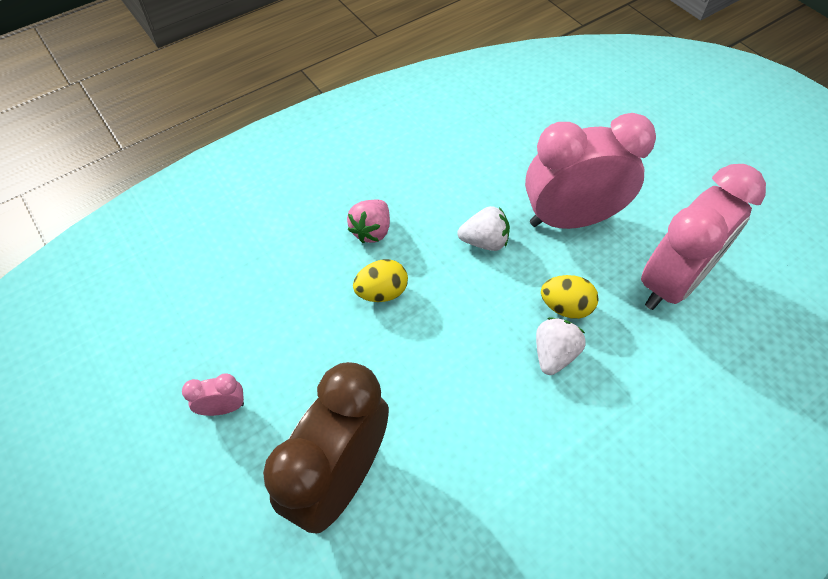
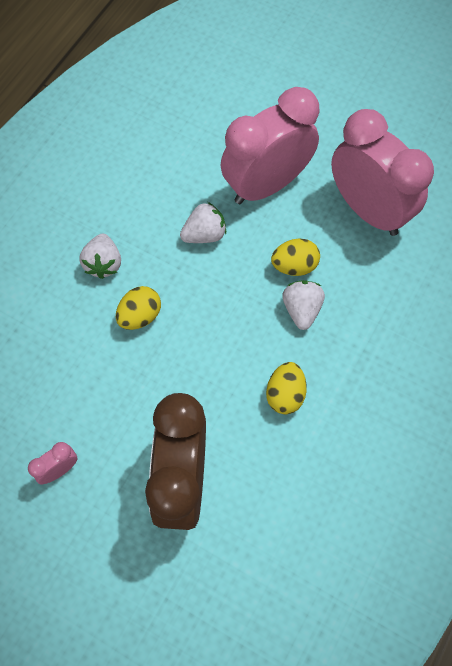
camera: 25 degrees left, 10 degrees up
pink strawberry [347,200,390,243] -> white strawberry [80,233,121,279]
pink clock [641,164,766,310] -> pink clock turned 60 degrees counterclockwise [331,109,434,236]
none -> yellow egg [266,362,307,414]

